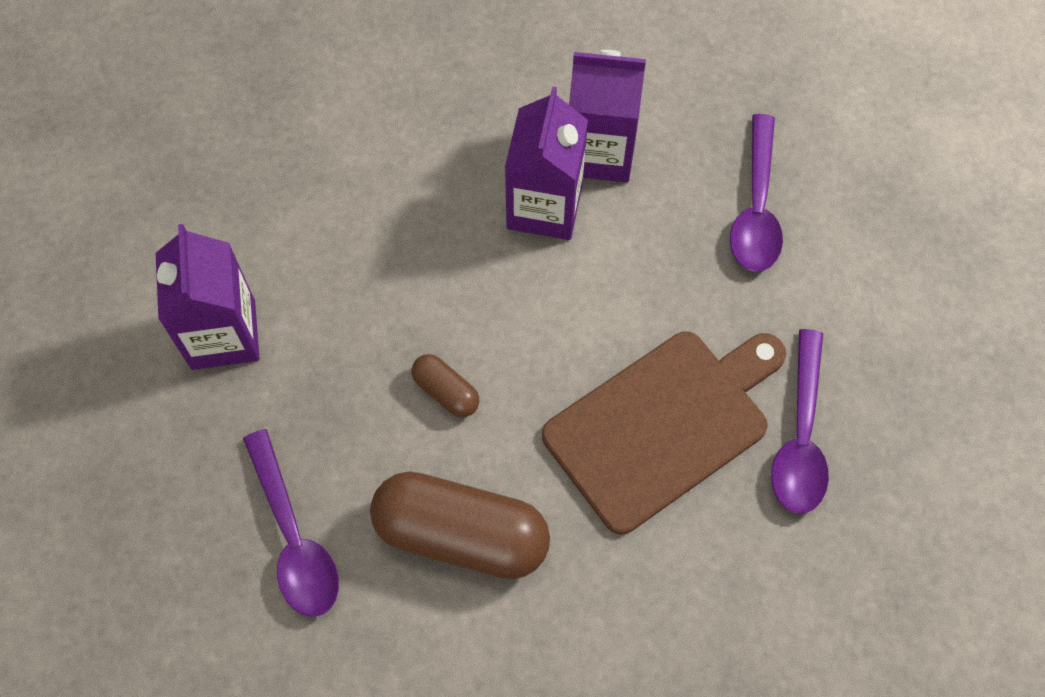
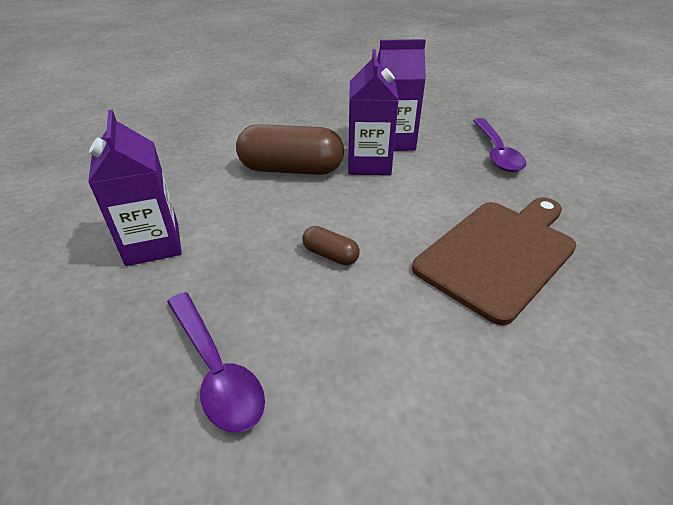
camera: 10 degrees left, 25 degrees down
brown capsule [370,472,550,579] -> brown capsule moved to [236,124,344,175]
purple spoon [771,329,829,514] -> none

